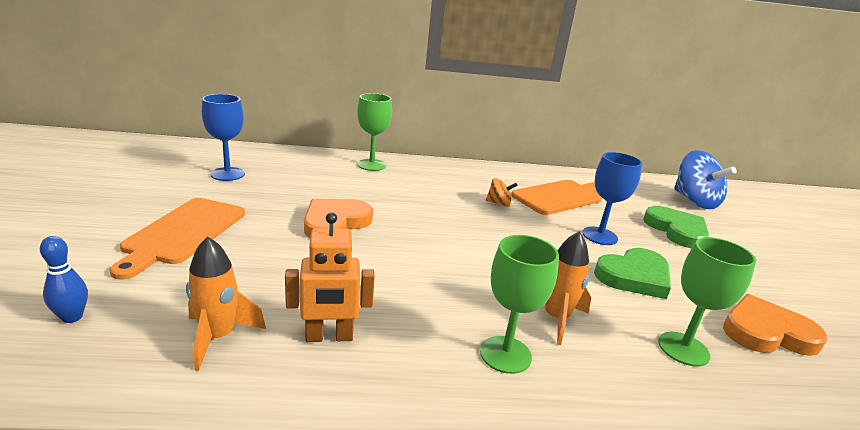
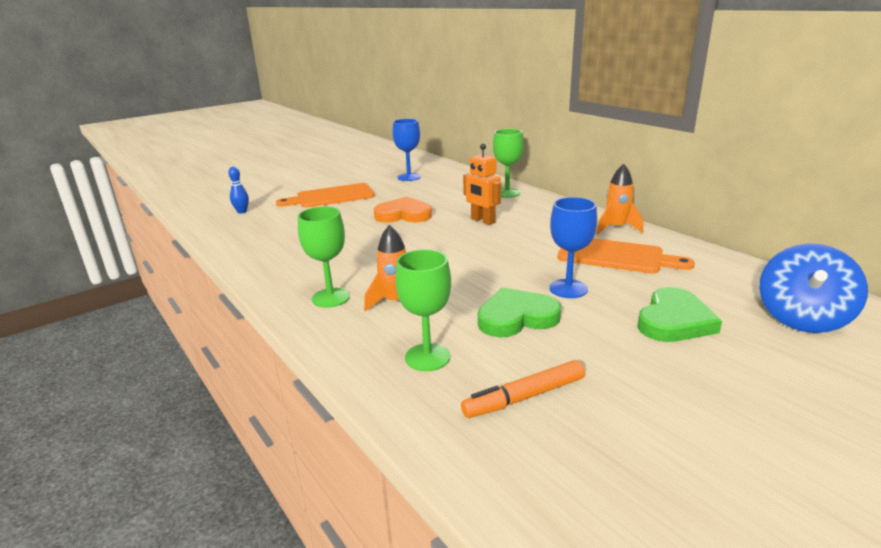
camera: 60 degrees right, 0 degrees up
orange rocket [186,236,266,371] -> orange rocket moved to [596,164,643,235]
orange robot [285,212,375,342] -> orange robot moved to [463,144,501,225]
orange spinning top [486,178,518,207] -> none
green heart [594,248,671,299] -> green heart turned 135 degrees clockwise [478,287,561,337]
orange heart [723,294,828,356] -> orange marker [461,360,585,418]

